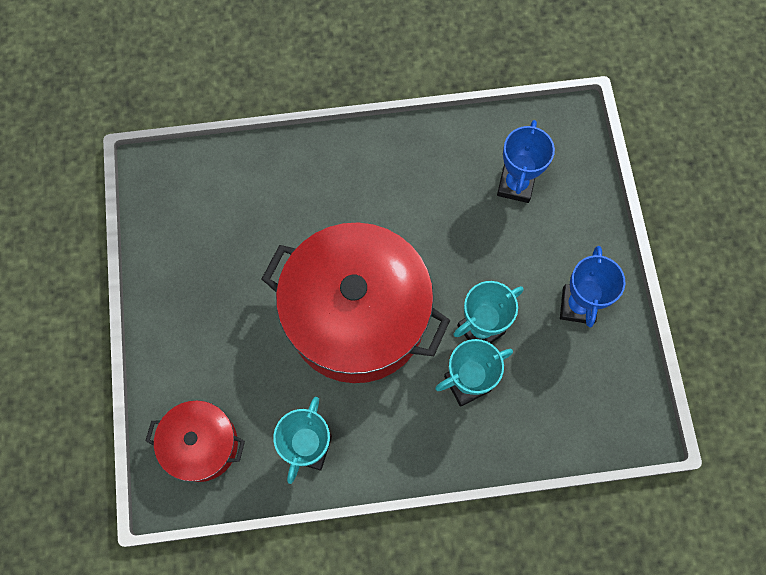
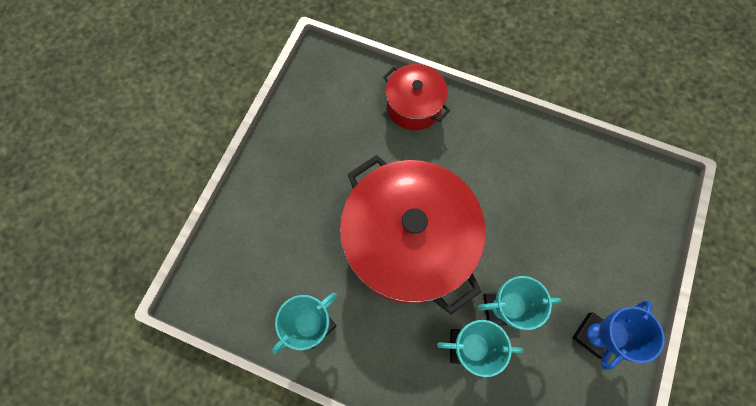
camera: 30 degrees right, 0 degrees up
red pot [146,400,245,482] -> red pot moved to [383,64,450,130]
blue trophy [497,120,555,203] -> none

